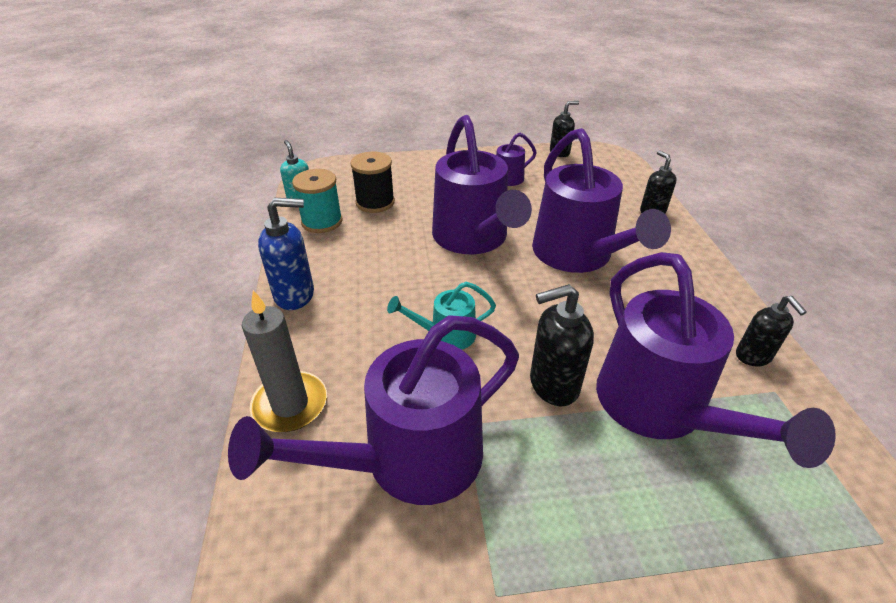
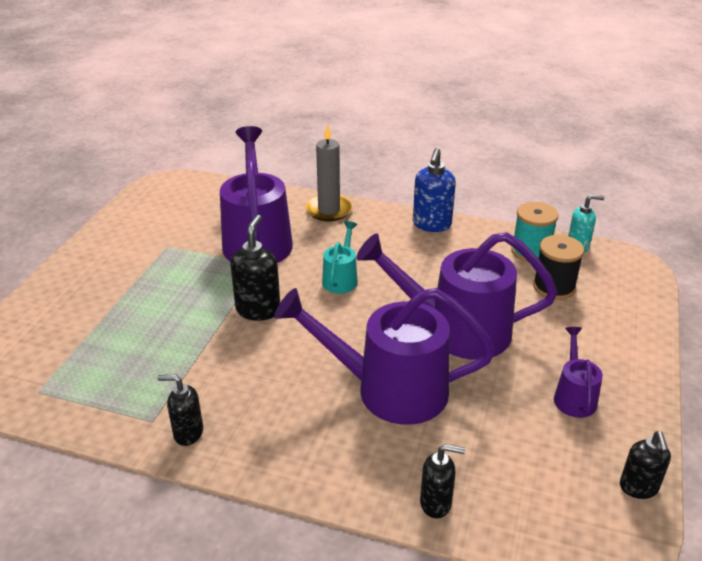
camera: 115 degrees right, 5 degrees down
purple watering can [596,252,836,468] -> none

